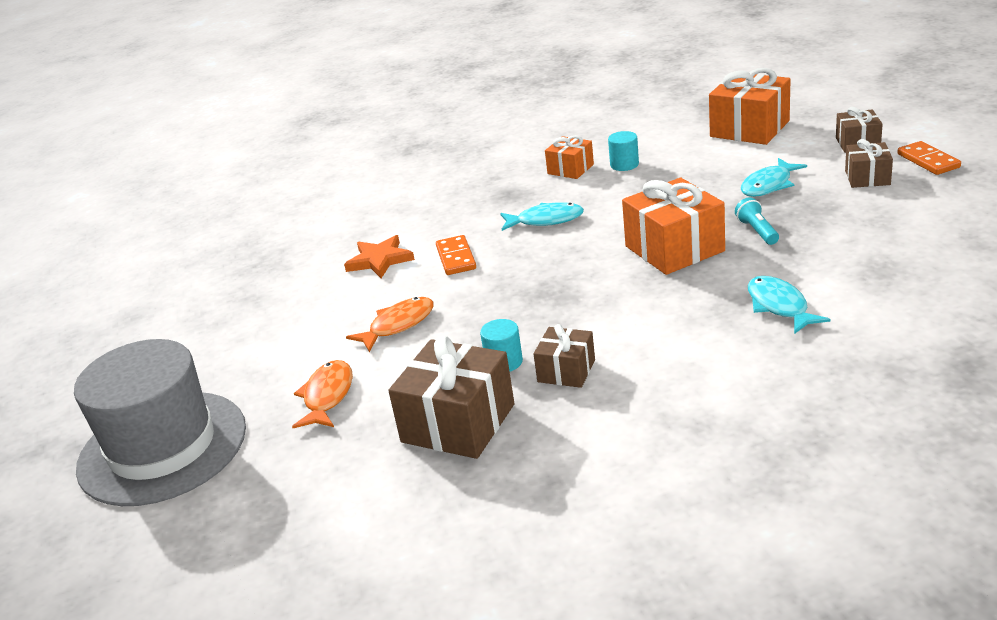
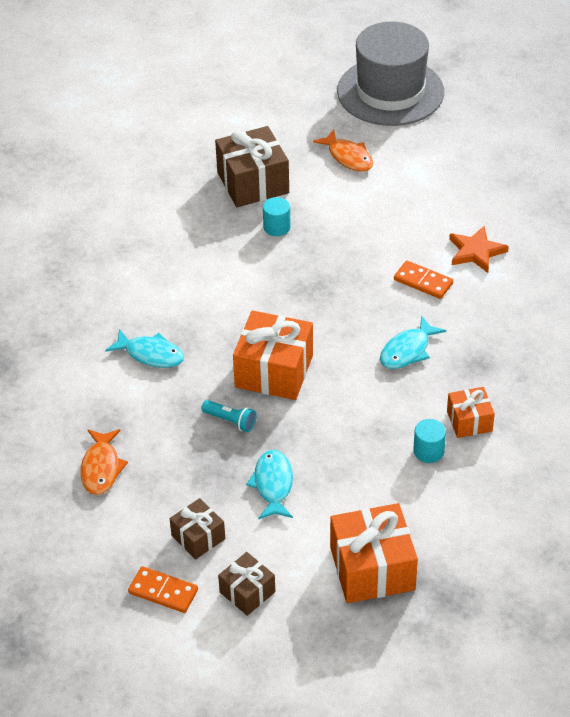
camera: 130 degrees right, 15 degrees up
orange fish [346,297,434,352] -> orange fish moved to [80,429,128,495]
brown gift [534,324,595,388] -> none

